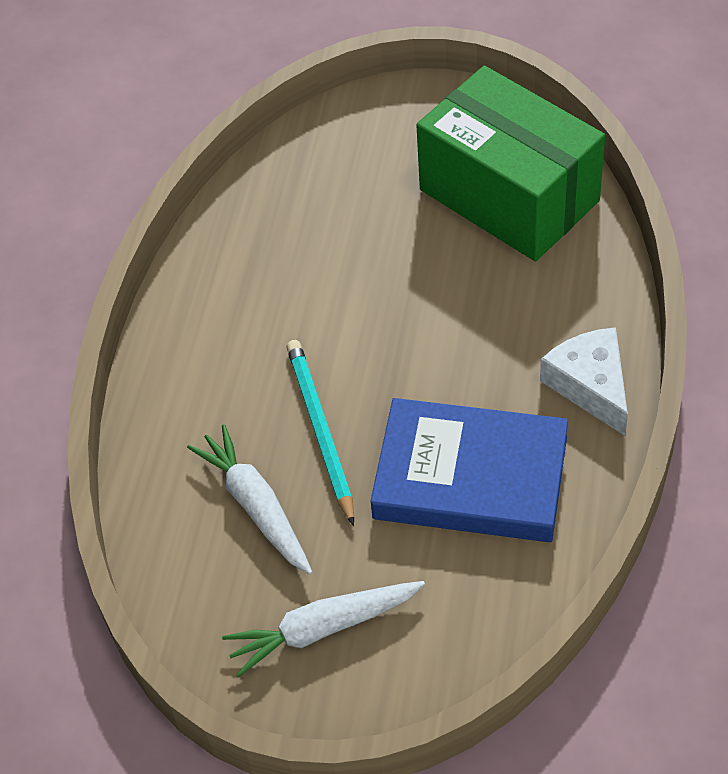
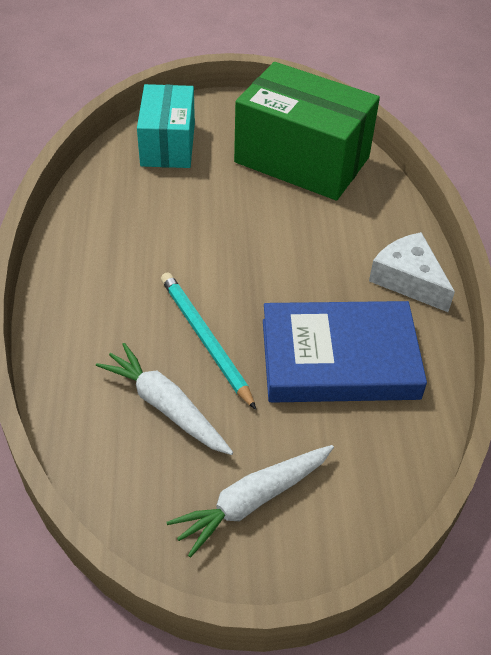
camera: 20 degrees left, 5 degrees down
none -> turquoise box [137,84,195,168]

